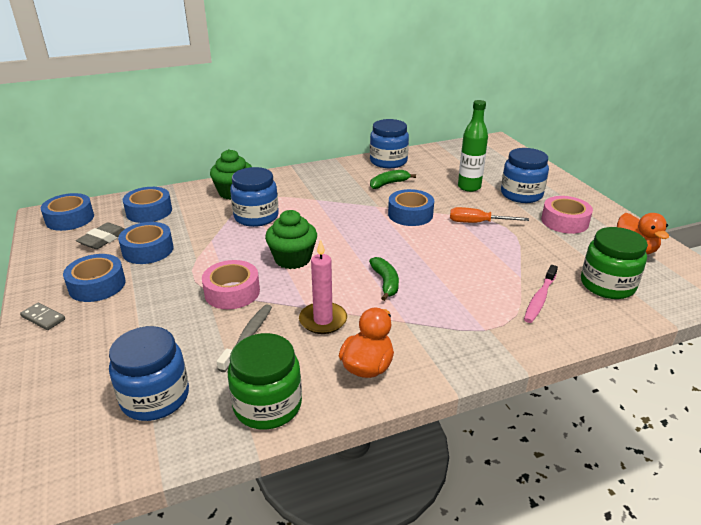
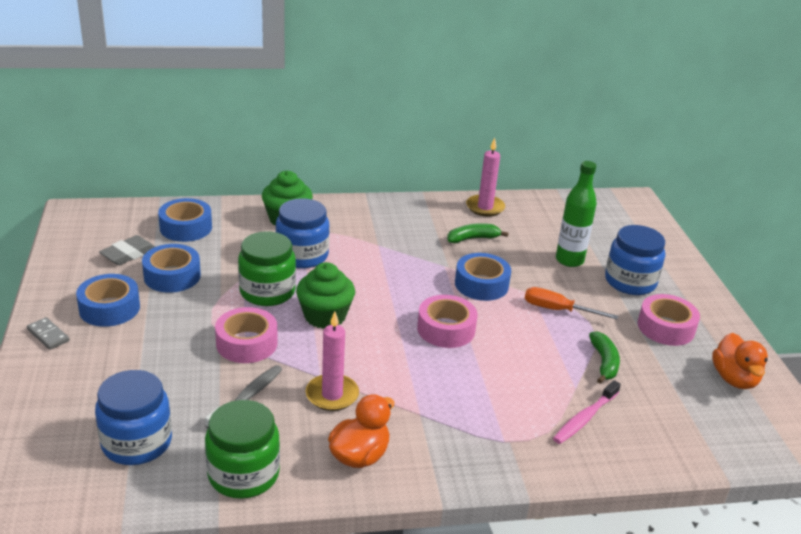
camera: 10 degrees right, 0 degrees up
blue tape [41,193,94,231] -> none
green banana [369,257,399,301] -> green banana moved to [589,331,620,384]
blue jar [370,119,409,168] -> pink candle [466,138,505,216]
green jar [581,227,648,299] -> green jar moved to [238,231,296,306]
none -> pink tape [417,295,478,348]

